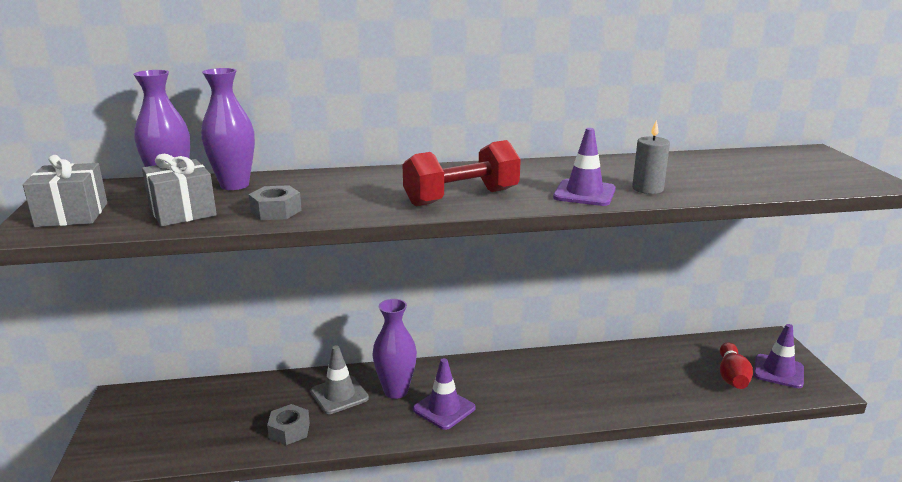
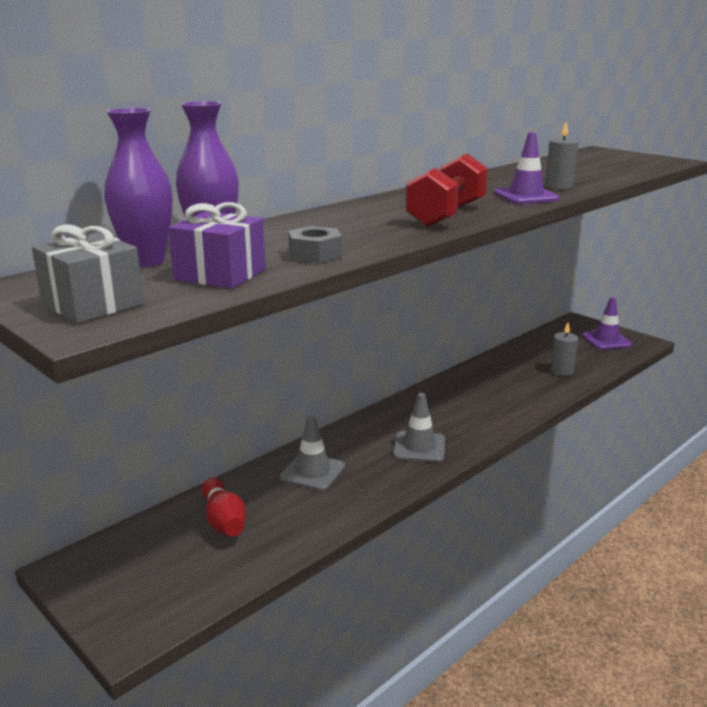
camera: 35 degrees left, 0 degrees up
grey gift [142,154,217,226] -> purple gift [168,202,265,289]
grey nut [267,404,310,445] -> none
purple vase [372,299,417,399] -> none
purple traffic cone [413,358,476,430] -> grey traffic cone [393,393,445,462]
red bowling pin [720,342,753,389] -> red bowling pin moved to [202,478,246,536]
none -> grey candle [550,323,578,376]

